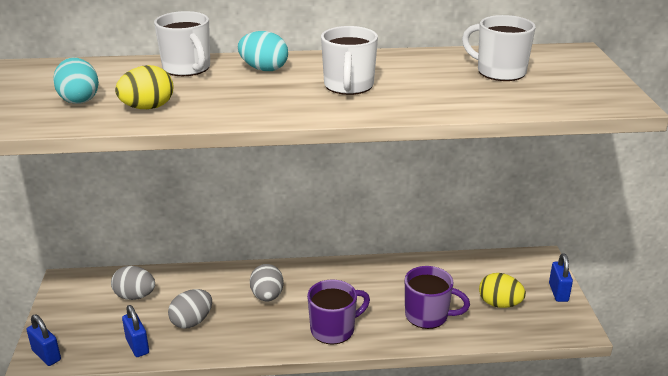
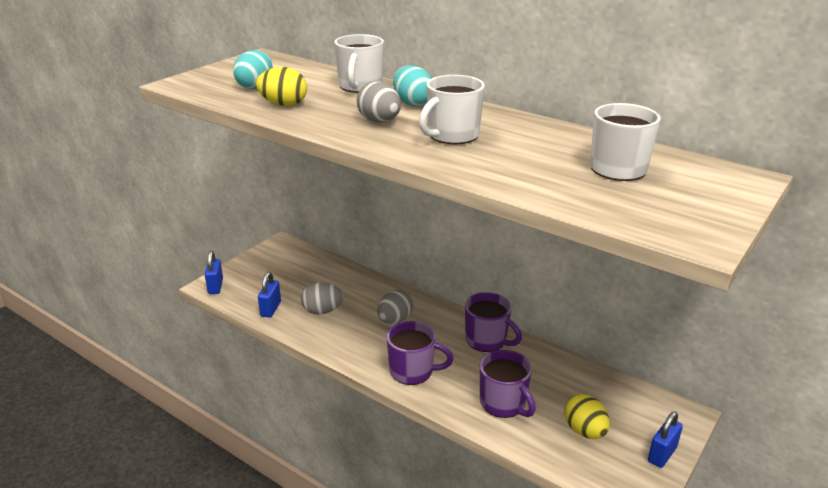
camera: 40 degrees right, 0 degrees up
grey egg [111,266,155,300] -> grey egg moved to [357,81,401,123]
none -> purple mug [465,292,522,352]

